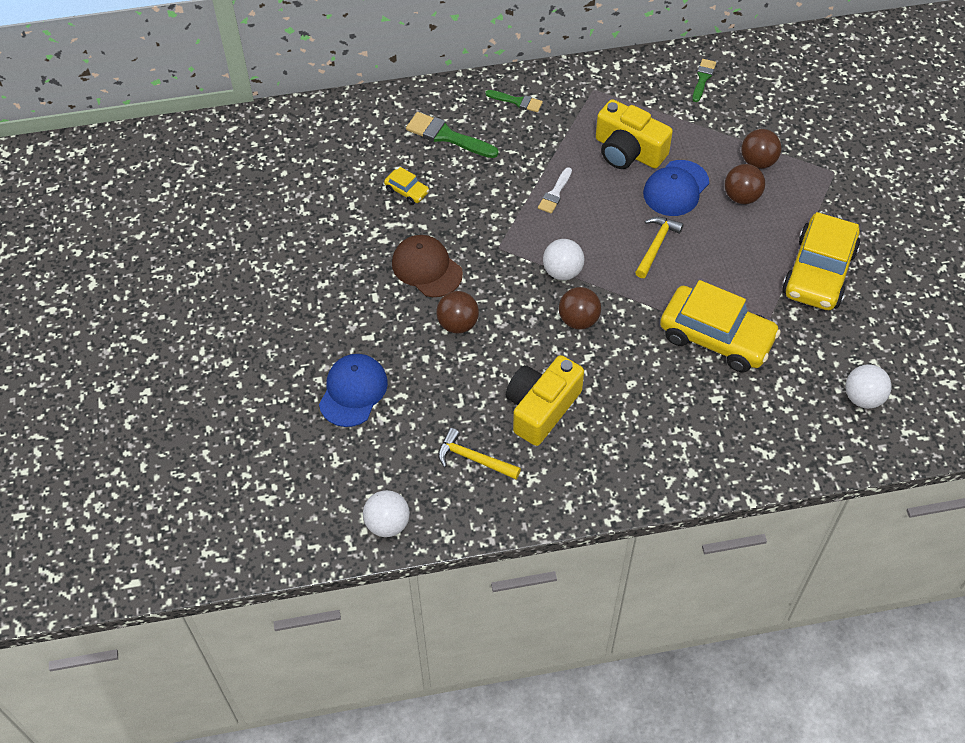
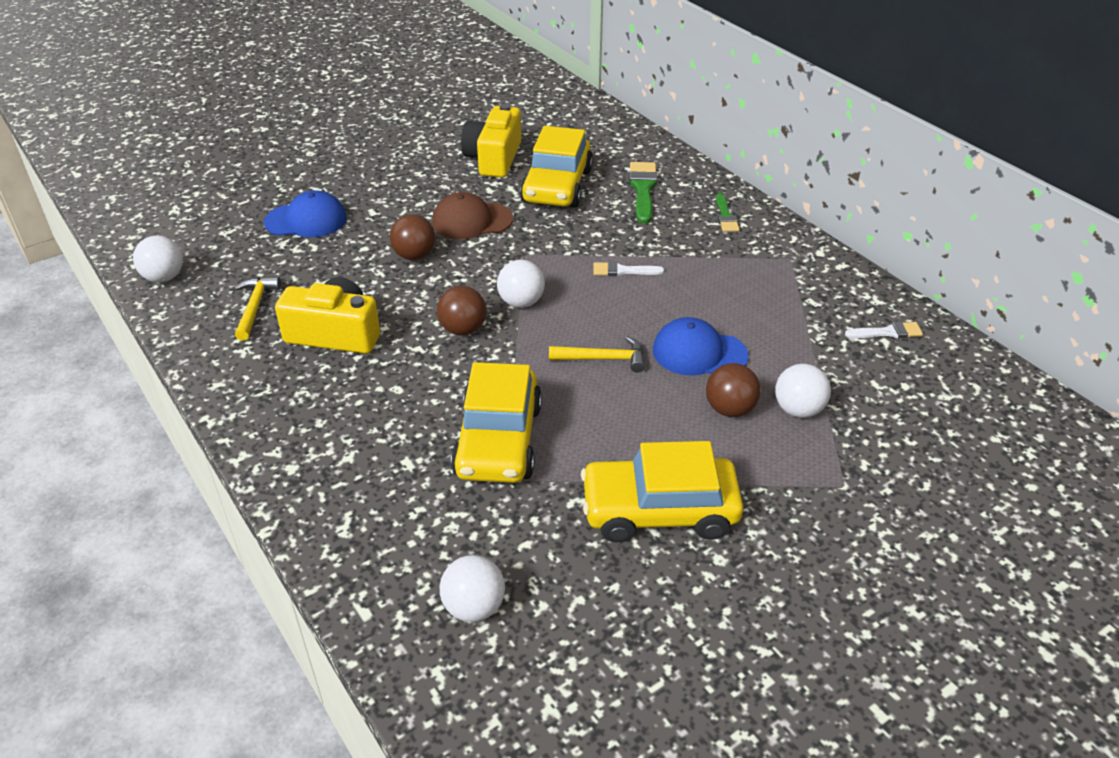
camera: 65 degrees right, 15 degrees down
yellow car [384,167,429,205] -> yellow car [520,126,593,208], size x2.32
brown cap [392,235,463,297] -> brown cap turned 120 degrees counterclockwise [432,192,513,239]
yellow camera [596,99,673,169] -> yellow camera moved to [461,104,521,178]
green brush [692,59,716,102] -> white brush [845,322,923,338]
brown ball [741,129,782,169] -> white ball [775,364,831,418]

